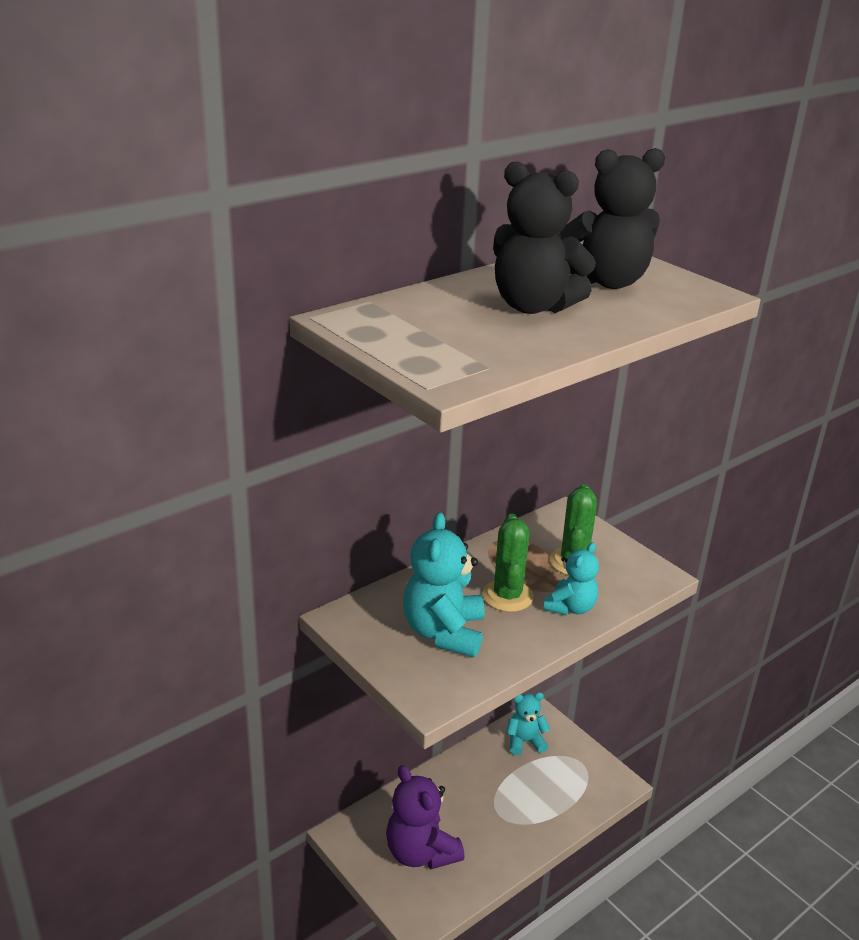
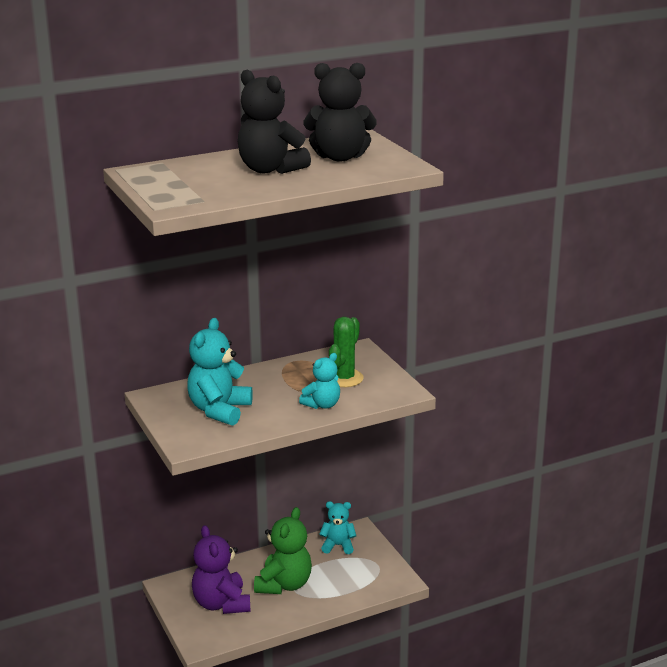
camera: 15 degrees right, 5 degrees down
green cactus [482,514,534,612] -> none
none -> green teddy bear [254,507,312,594]

